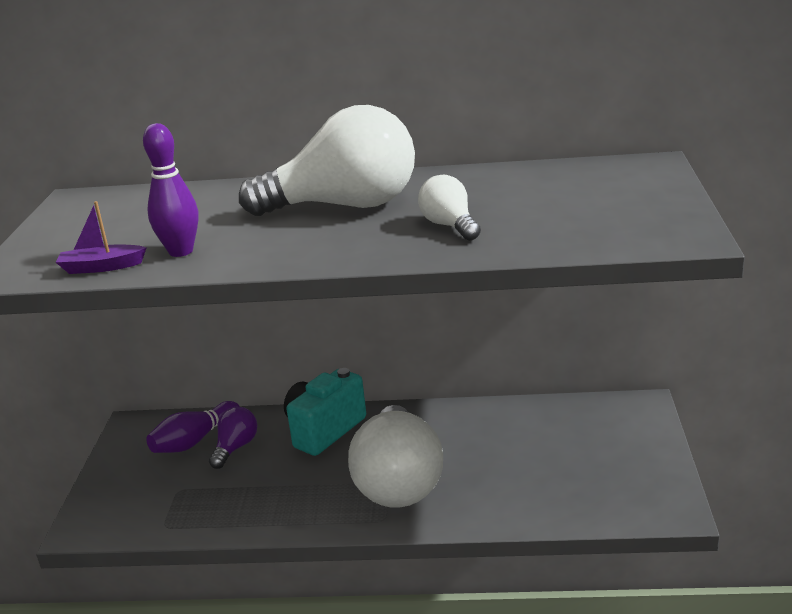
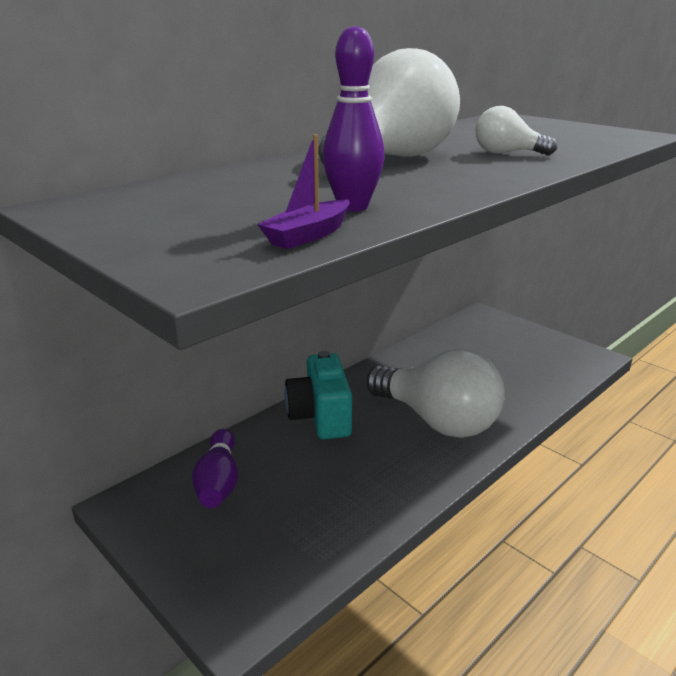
camera: 50 degrees left, 0 degrees up
purple light bulb [209,407,257,469] -> none

